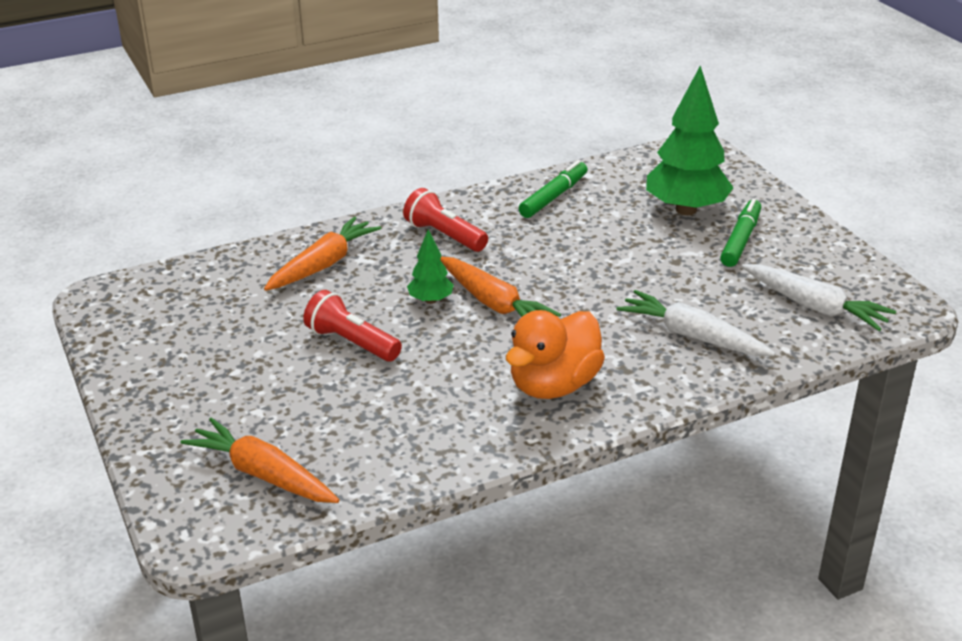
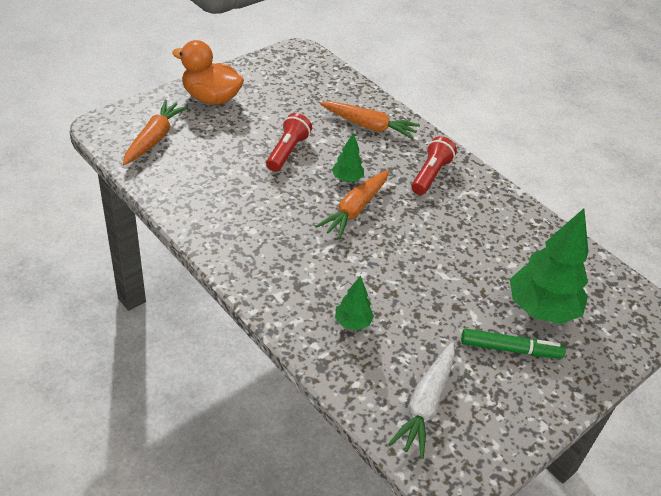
camera: 70 degrees right, 10 degrees up
orange duck [506,310,605,399] -> orange duck moved to [172,40,244,105]
green marker [519,160,588,218] -> none
white carrot [616,290,775,356] -> green tree [335,276,374,330]

